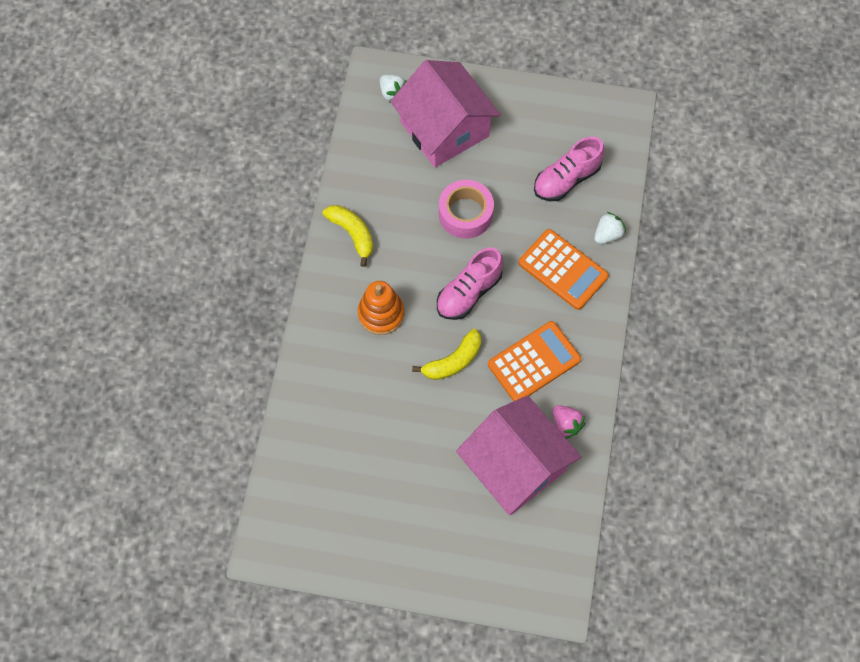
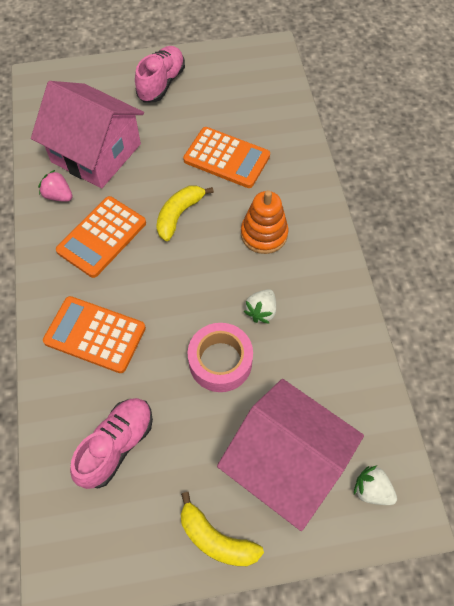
camera: 160 degrees right, 5 degrees down
yellow banana [323,205,373,267] -> yellow banana moved to [181,492,264,566]
pink shoe [437,247,503,320] -> pink shoe moved to [135,46,185,103]
white strawberry [594,212,626,244] -> white strawberry moved to [244,289,276,324]
none -> orange calculator [183,127,270,188]

